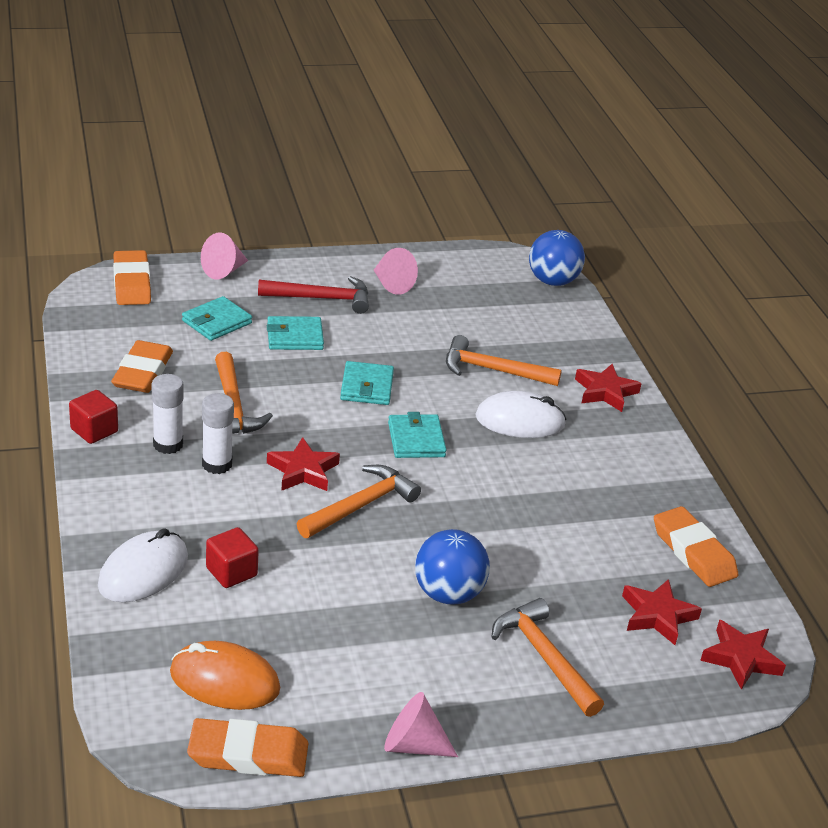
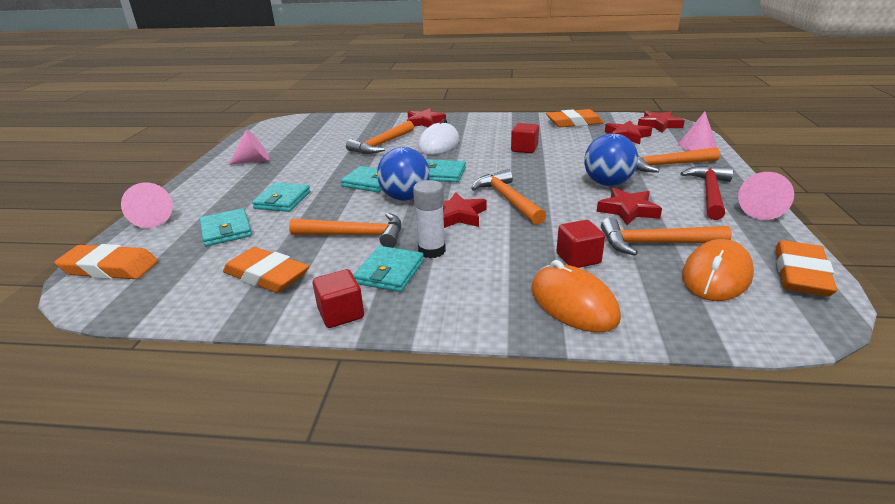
camera: 65 degrees left, 5 degrees down
white mouse [98,528,188,602] -> orange mouse [531,260,621,332]
white glue stick [151,374,184,454] -> turquoise wallet [353,246,424,292]
red hammer [258,276,369,314] -> red hammer moved to [680,166,733,220]
blue ball [529,230,585,286] -> blue ball moved to [377,147,430,201]
none -> red cube [511,123,539,153]
none -> red star [597,188,662,225]
none -> orange hammer [601,217,732,256]
none -> pink cone [678,111,717,151]

